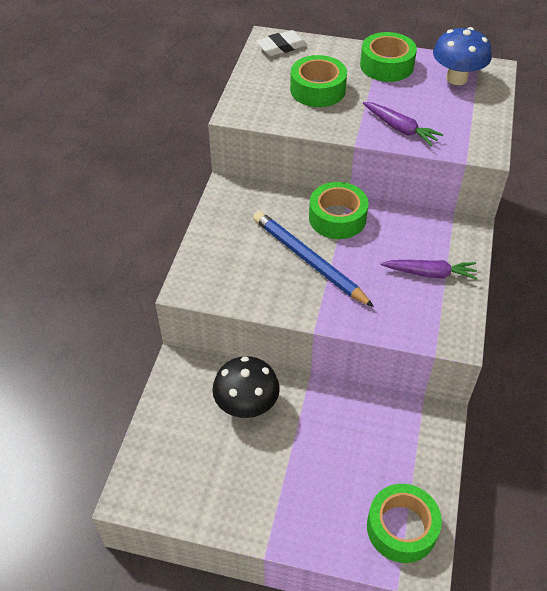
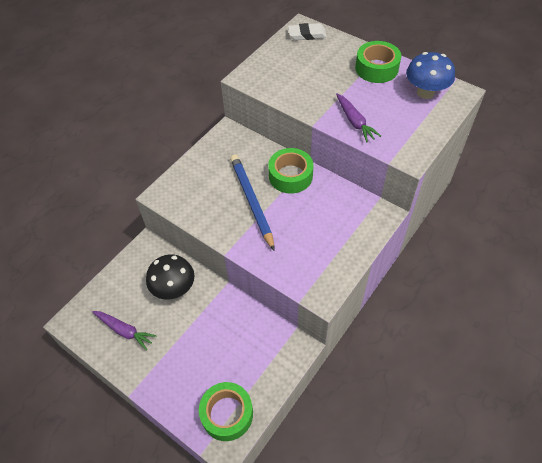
camera: 25 degrees right, 5 degrees up
green tape [290,55,347,107] -> none
purple carrot [381,260,478,280] -> purple carrot moved to [92,311,157,351]

